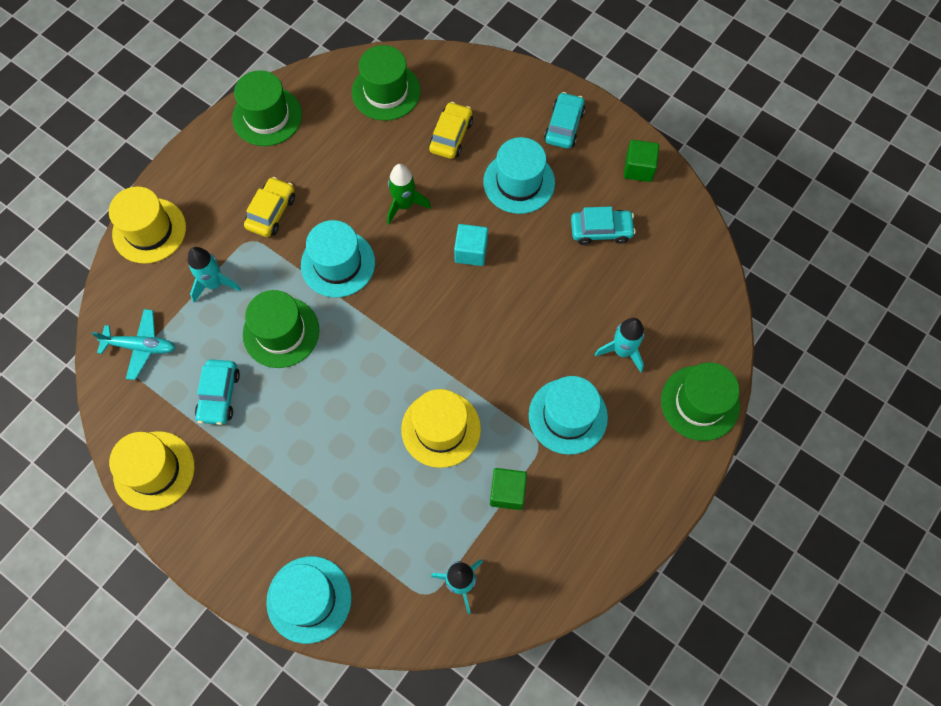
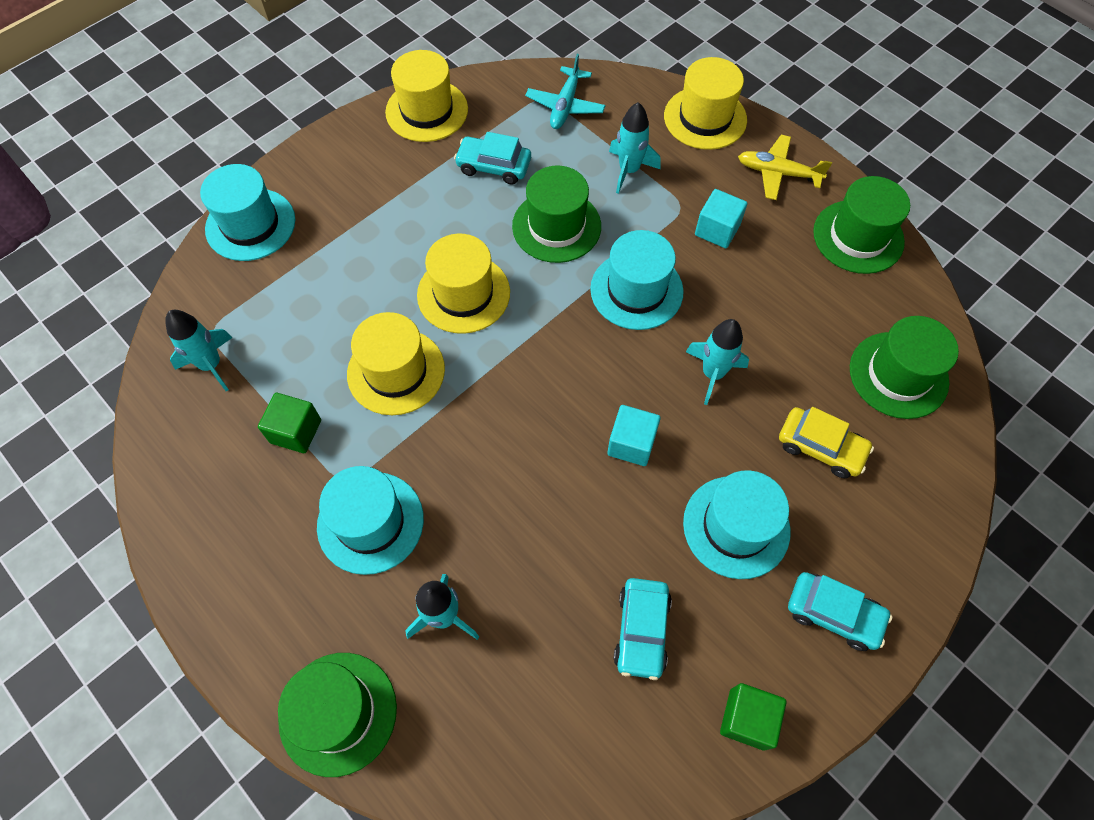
camera: 100 degrees right, 5 degrees down
yellow car [244,177,295,237] -> turquoise cube [695,189,747,248]
green rocket [387,164,431,224] -> turquoise rocket [686,319,749,405]
none -> yellow hat [417,234,510,334]
none -> yellow plane [738,135,832,200]

